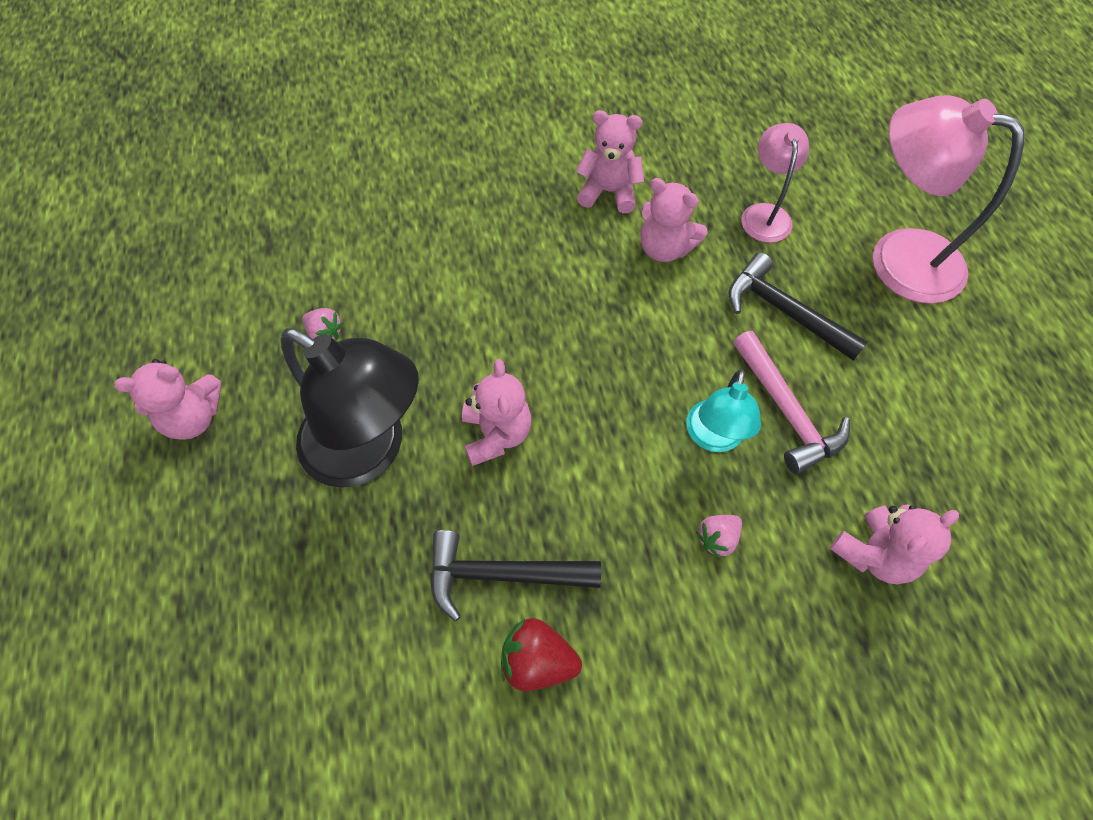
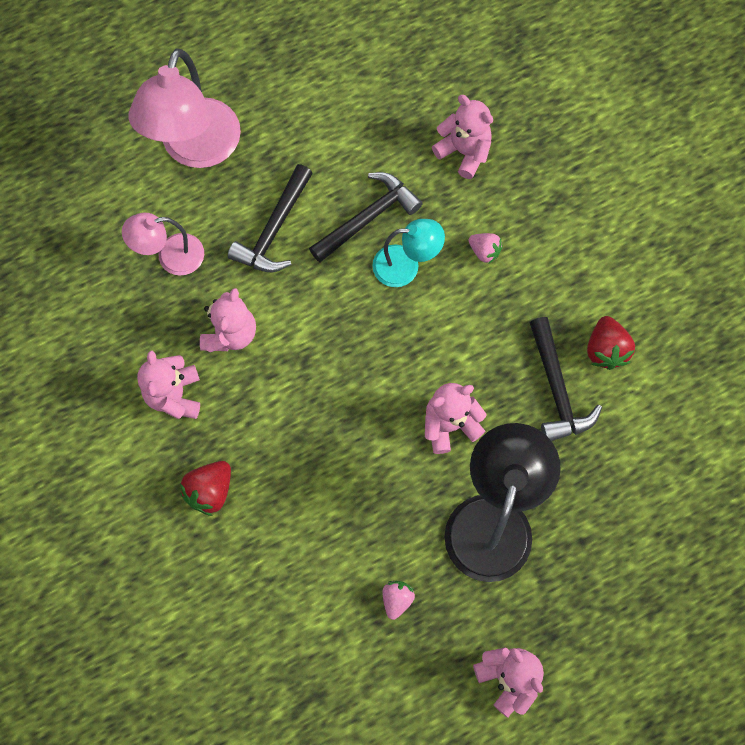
camera: 105 degrees left, 10 degrees up
pink hammer [733,331,850,474] -> black hammer [309,172,423,262]
none -> red strawberry [180,461,231,516]

